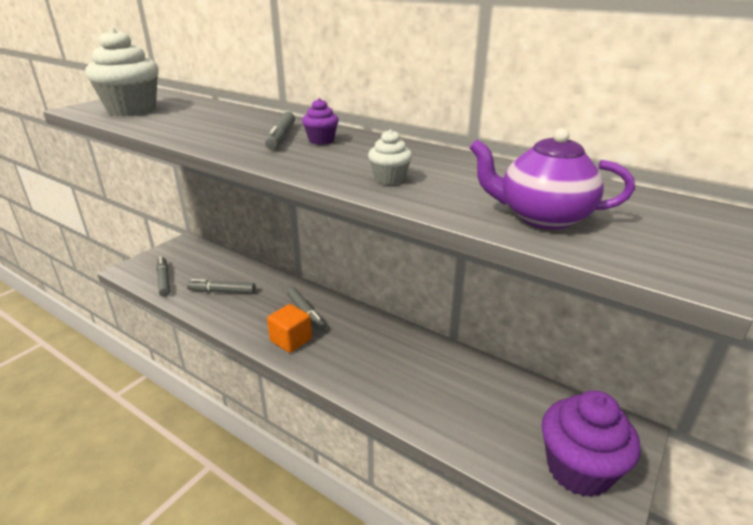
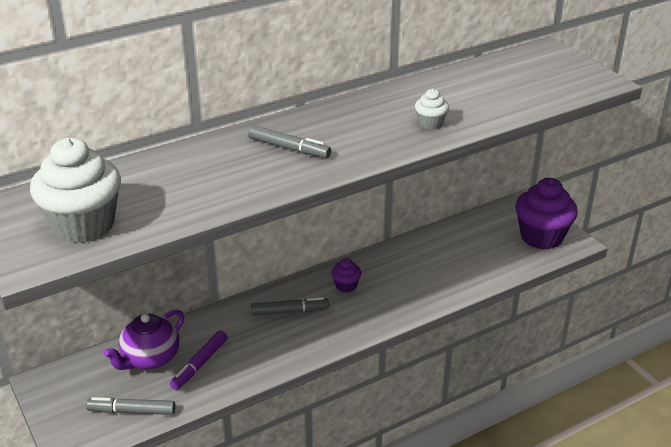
camera: 65 degrees left, 5 degrees up
grey marker [187,279,255,293] -> purple marker [170,330,228,390]
orange cube [267,304,312,353] -> none
purple cupcake [302,98,339,145] -> purple cupcake moved to [331,258,361,293]
purple teapot [469,128,635,229] -> purple teapot moved to [103,310,184,370]

